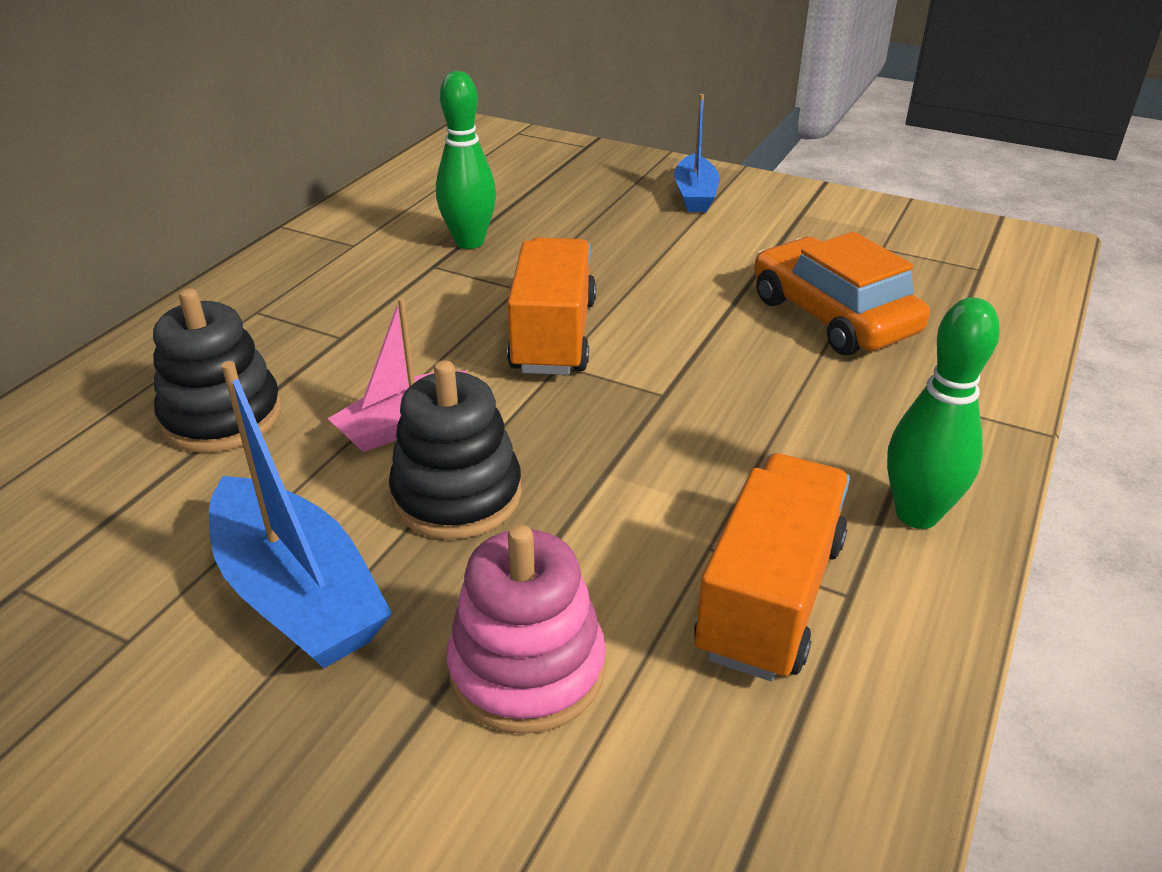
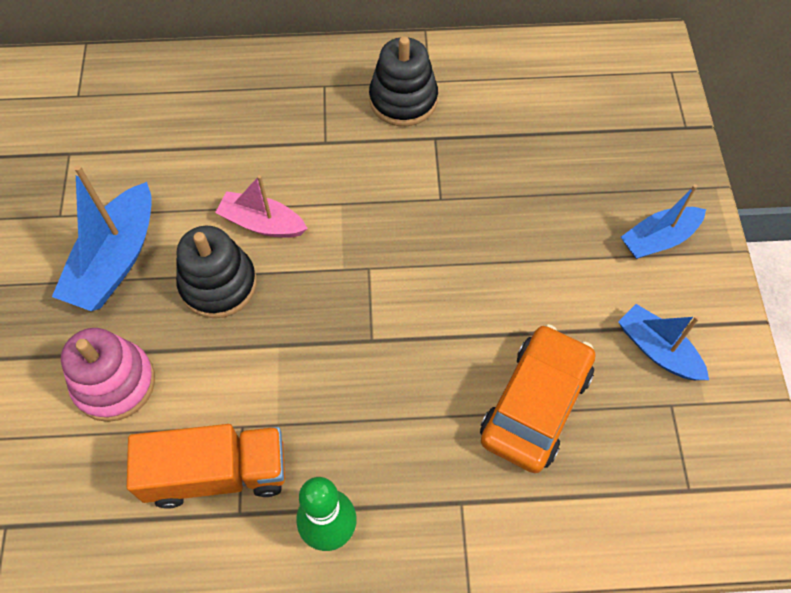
camera: 60 degrees right, 25 degrees up
black stacking toy [153,288,282,452] -> black stacking toy moved to [369,36,438,126]
green bowling pin [436,71,496,249] -> none
orange truck [507,237,596,375] -> none
none -> blue boat [618,304,709,380]

